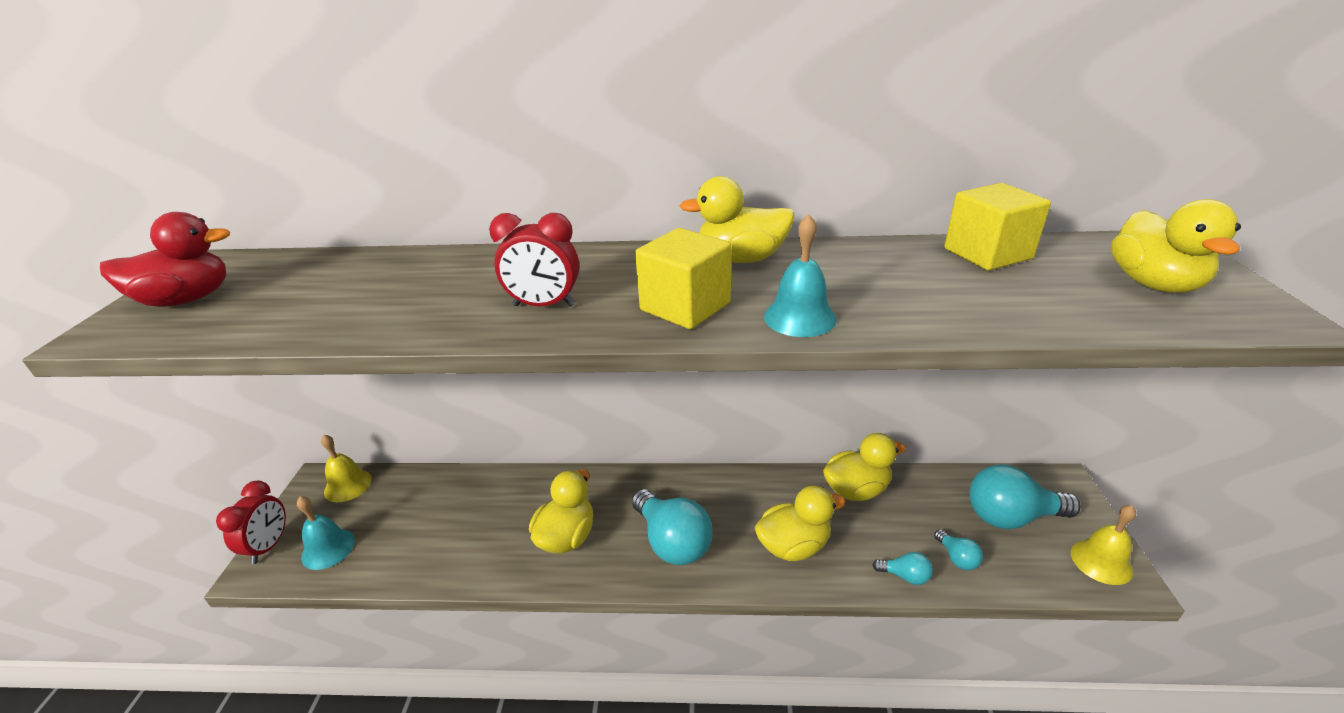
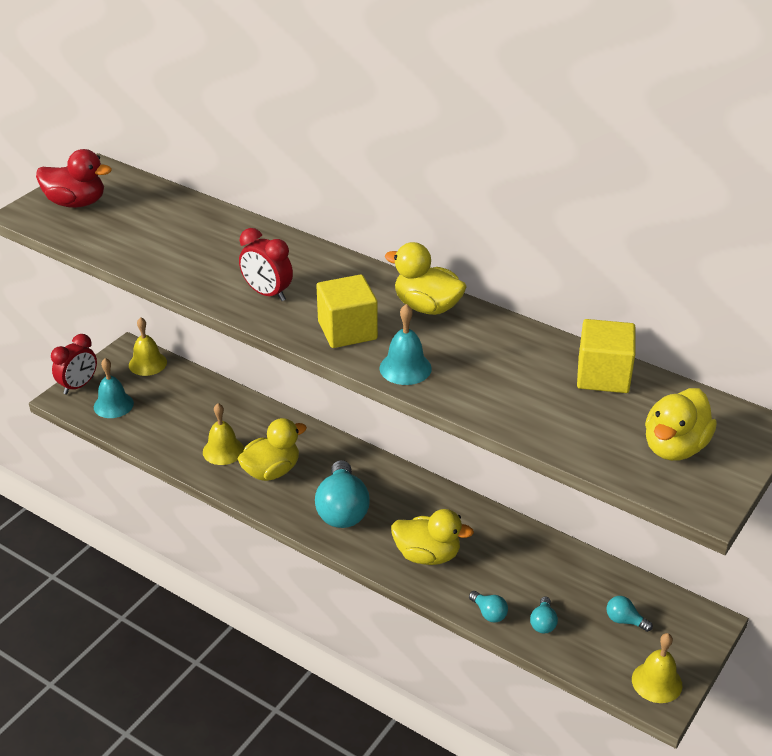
camera: 30 degrees right, 5 degrees up
yellow duck [823,433,906,501] -> none
turquoise light bulb [969,465,1081,529] -> turquoise light bulb [606,596,653,632], size x0.46
none -> yellow bell [203,403,244,465]

